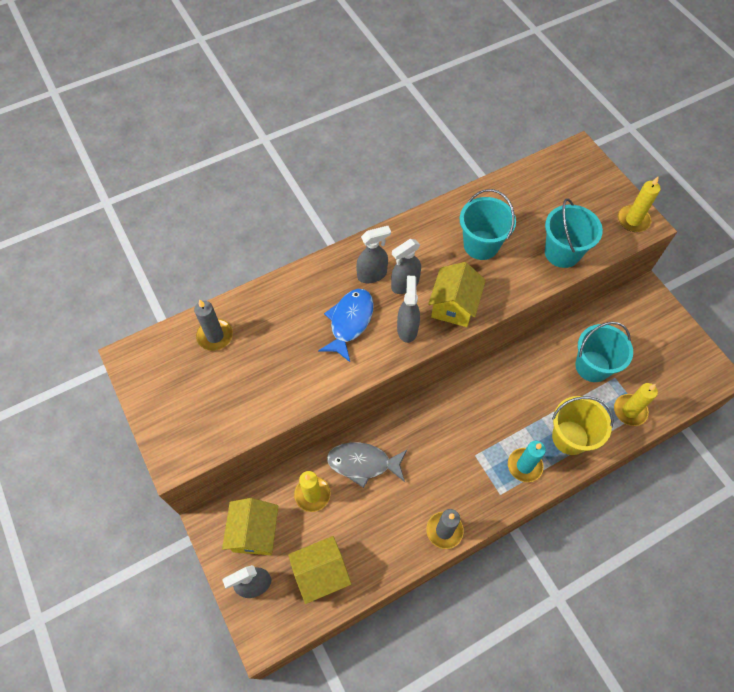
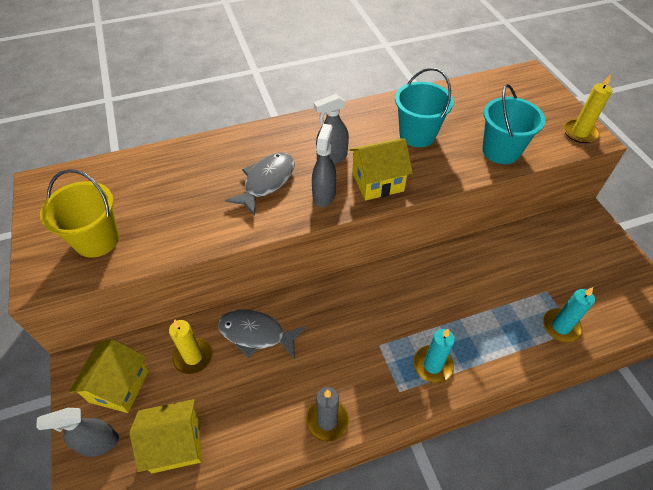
camera: 10 degrees right, 10 degrees down
grey candle [194,299,233,351] -> none
blue fish [318,289,374,362] -> grey fish [225,152,295,216]
grey spray bottle [356,226,391,283] -> none
yellow house [428,262,486,327] -> yellow house turned 45 degrees clockwise [349,138,413,200]
yellow bucket [552,396,614,455] -> yellow bucket moved to [40,169,119,258]
turquoise bucket [575,322,633,382] -> none
yellow candle [614,383,658,426] -> turquoise candle [543,287,595,343]

